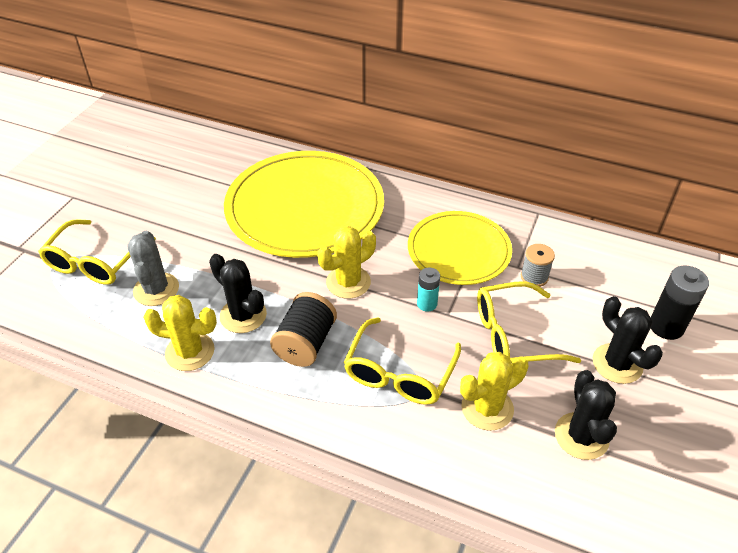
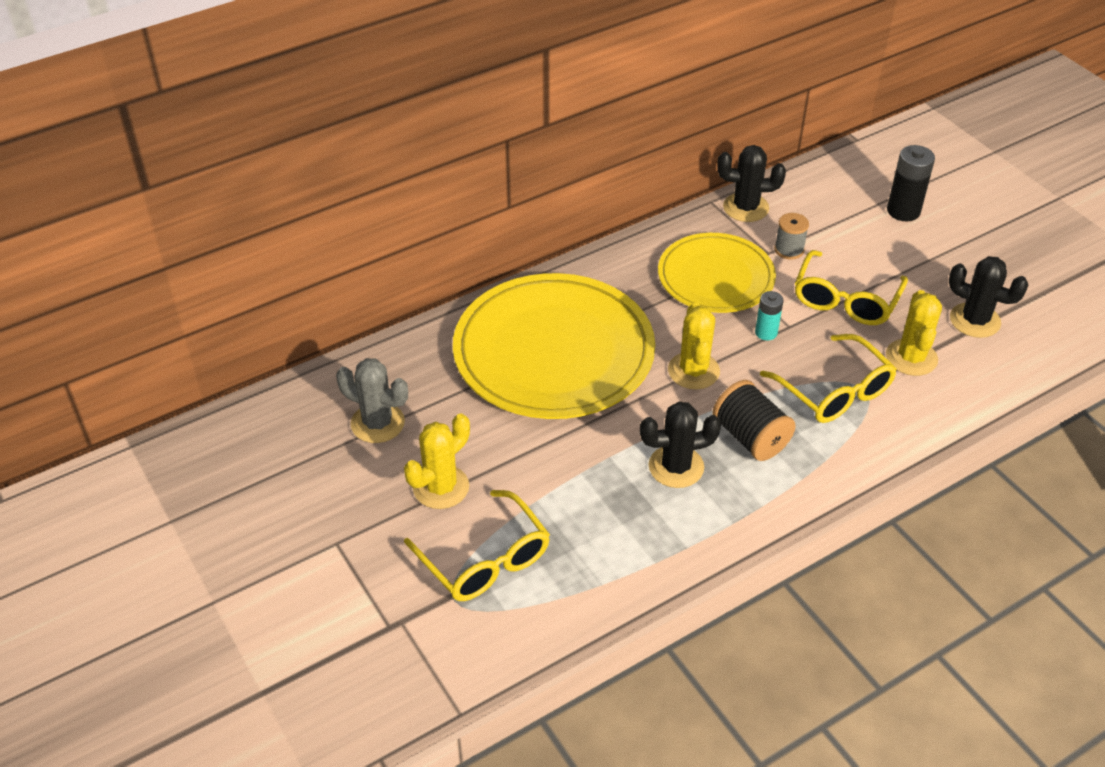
camera: 55 degrees left, 0 degrees up
grey cactus [127,231,179,306] -> grey cactus moved to [336,358,408,443]
yellow cactus [143,295,217,371] -> yellow cactus moved to [404,413,470,509]
black cactus [593,296,663,384] -> black cactus moved to [717,145,786,222]

